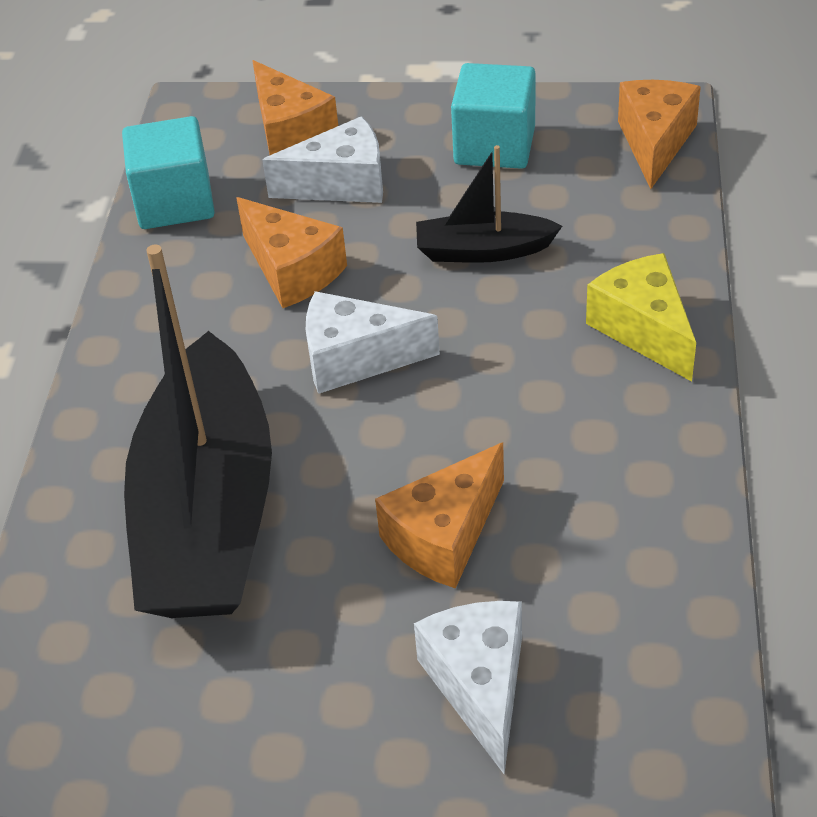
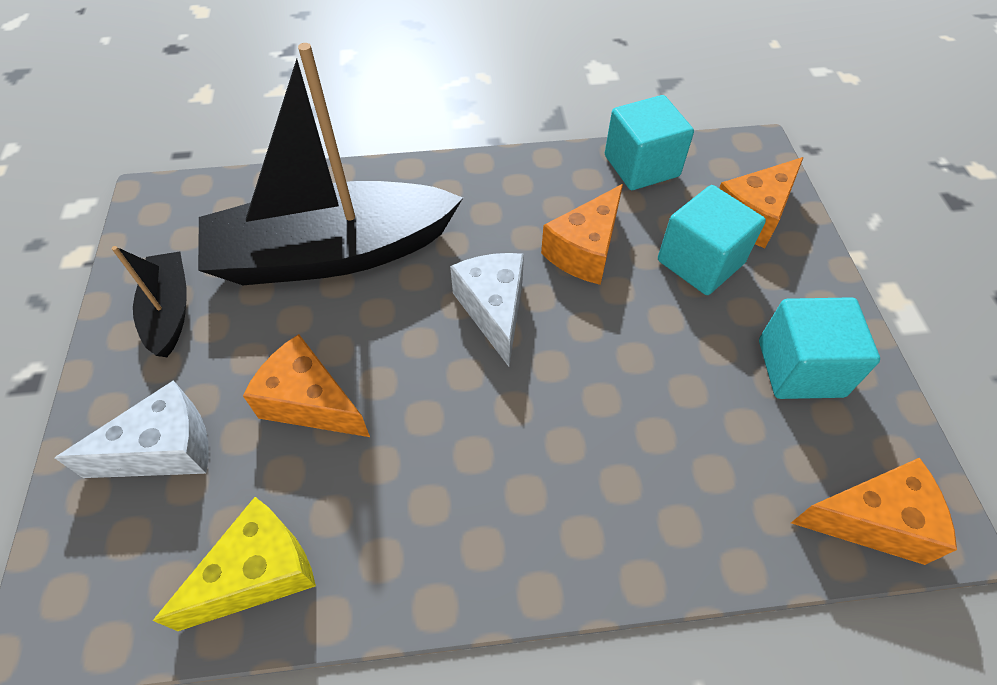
camera: 75 degrees right, 10 degrees up
white cheese [262,116,383,203] -> turquoise cube [658,185,766,295]
black boat [416,145,562,263] -> black boat moved to [112,246,187,357]
yellow cheese [586,253,696,382] -> yellow cheese moved to [153,497,316,631]

